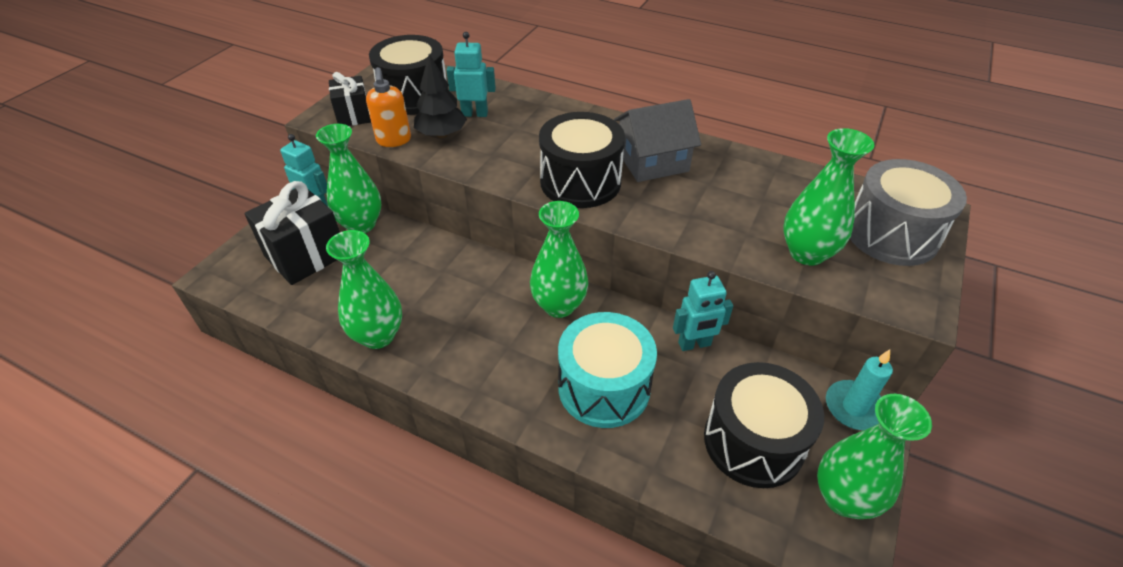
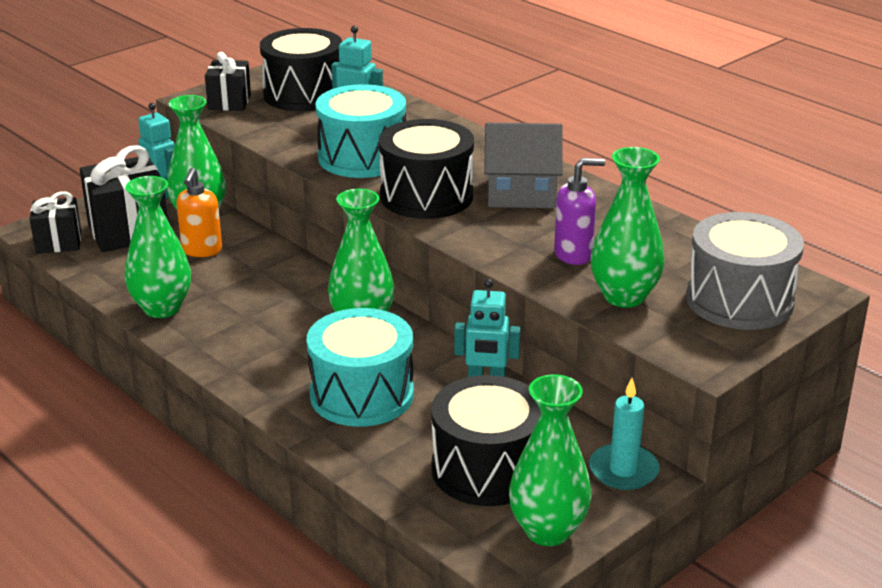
camera: 20 degrees right, 15 degrees down
orange soap dispenser [366,67,411,147] -> orange soap dispenser moved to [176,168,222,257]
black tree [414,54,467,138] -> none
none -> black gift [30,191,81,254]
none -> turquoise drum [315,84,406,178]
none -> purple soap dispenser [554,158,605,265]

